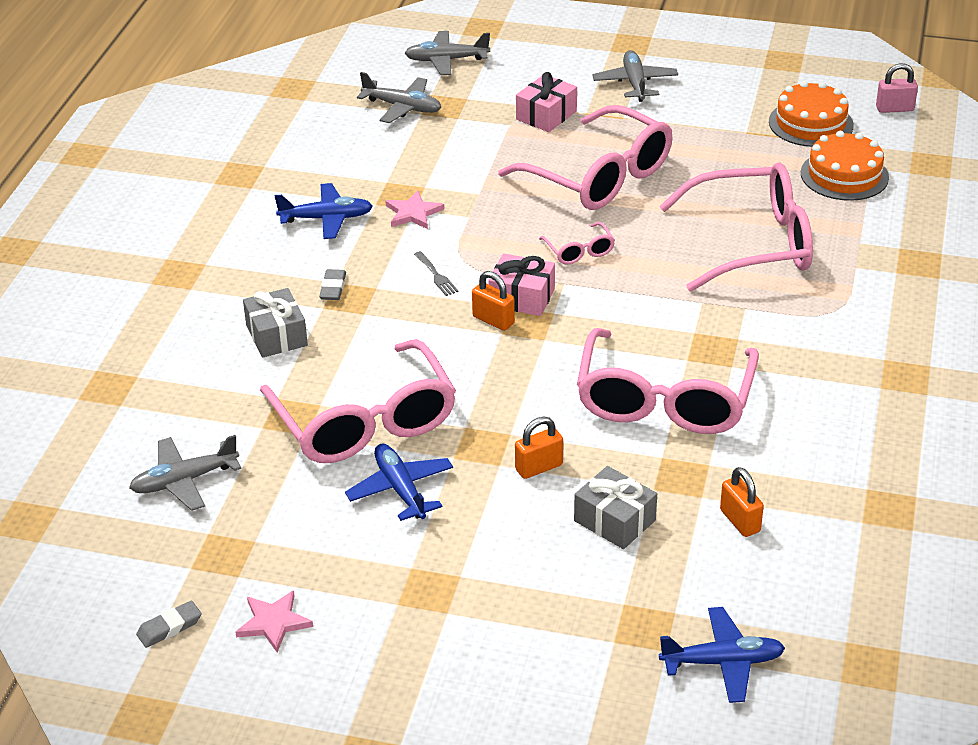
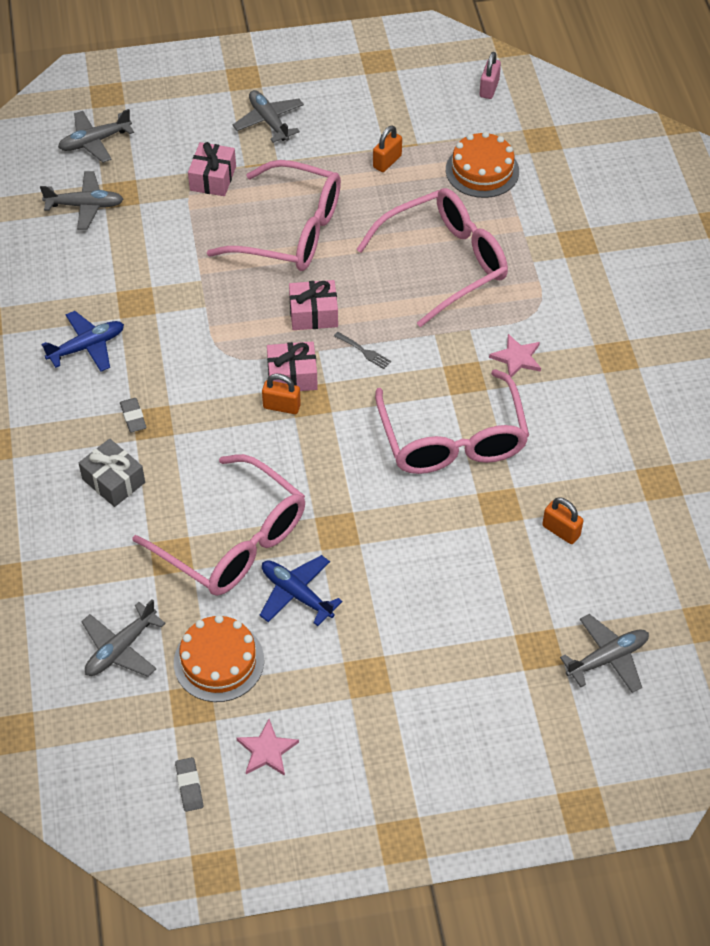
camera: 25 degrees left, 15 degrees up
grey eraser [136,601,202,648] -> grey eraser turned 45 degrees counterclockwise [175,757,203,812]
pink star [385,190,444,229] -> pink star moved to [489,334,541,377]
grey fork [414,251,459,296] -> grey fork moved to [334,332,391,369]
orange padlock [515,417,563,479] -> orange padlock moved to [373,126,402,172]
pink glasses [539,222,615,265] -> pink gift [289,280,338,330]
grey gift [574,466,657,549] -> none
blue plane [659,607,785,703] -> grey plane [560,614,649,693]
orange cake [769,81,854,147] -> orange cake moved to [174,615,264,702]
pink padlock [876,63,918,113] -> pink padlock turned 45 degrees counterclockwise [480,52,501,99]

